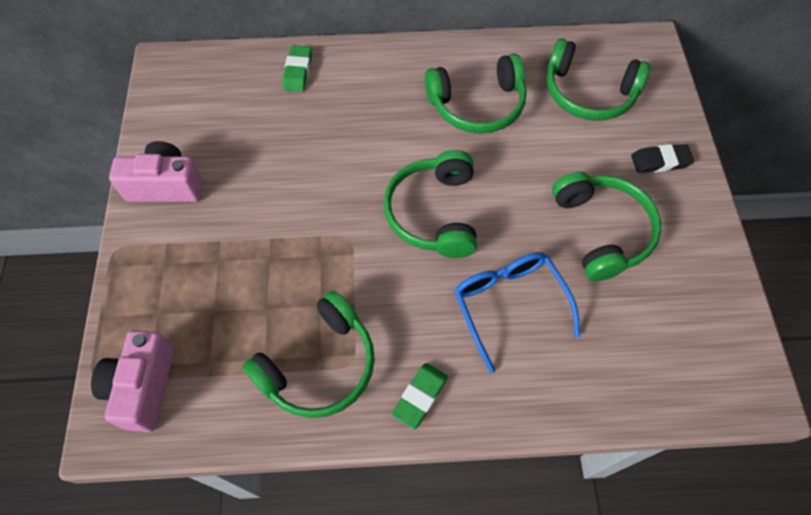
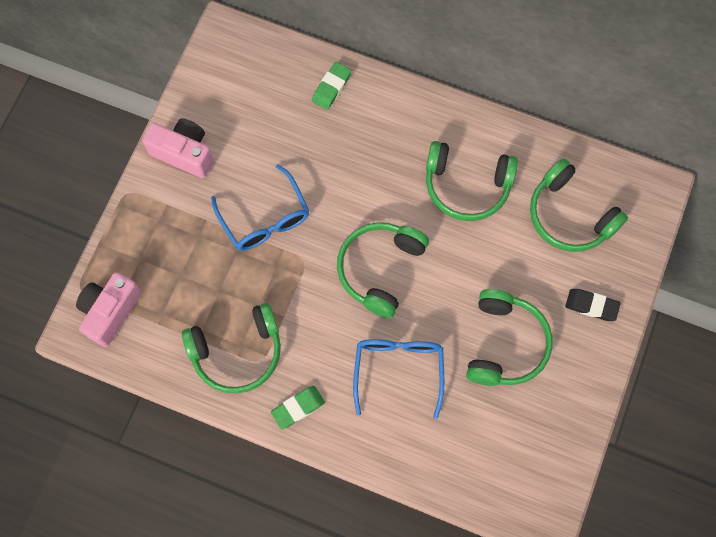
camera: 25 degrees right, 10 degrees up
none -> blue glasses [211,164,309,251]

